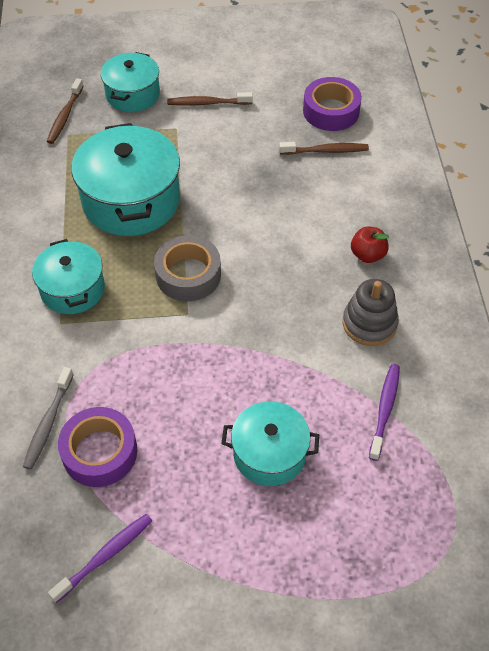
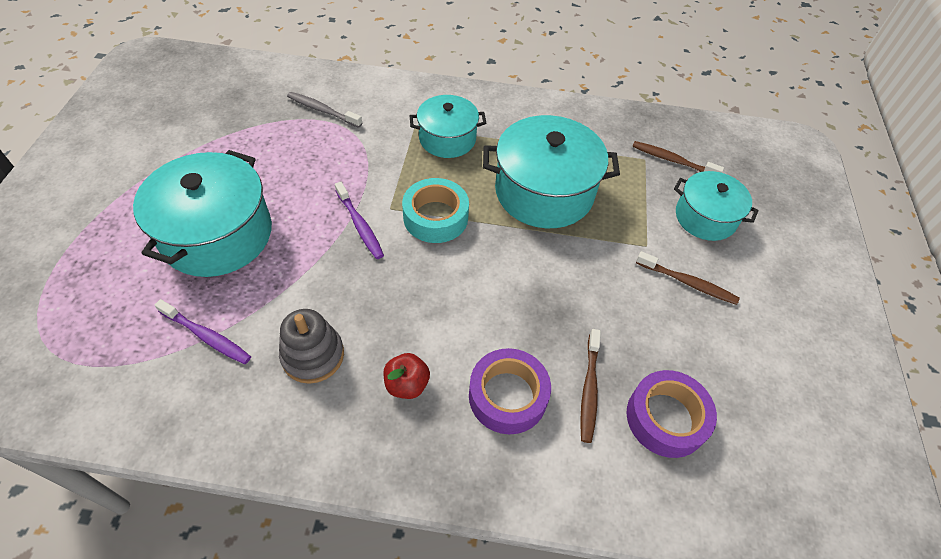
camera: 100 degrees right, 0 degrees up
purple toothbrush [48,514,152,603] -> purple toothbrush moved to [335,182,384,259]
purple tape [58,407,137,487] -> purple tape moved to [469,348,551,434]
grey tape [154,235,221,301] -> turquoise tape [402,178,469,243]
brown toothbrush [167,92,253,106] -> brown toothbrush turned 105 degrees clockwise [636,251,740,305]
turquoise pot [221,401,319,486] -> turquoise pot [133,150,272,277], size x1.64

